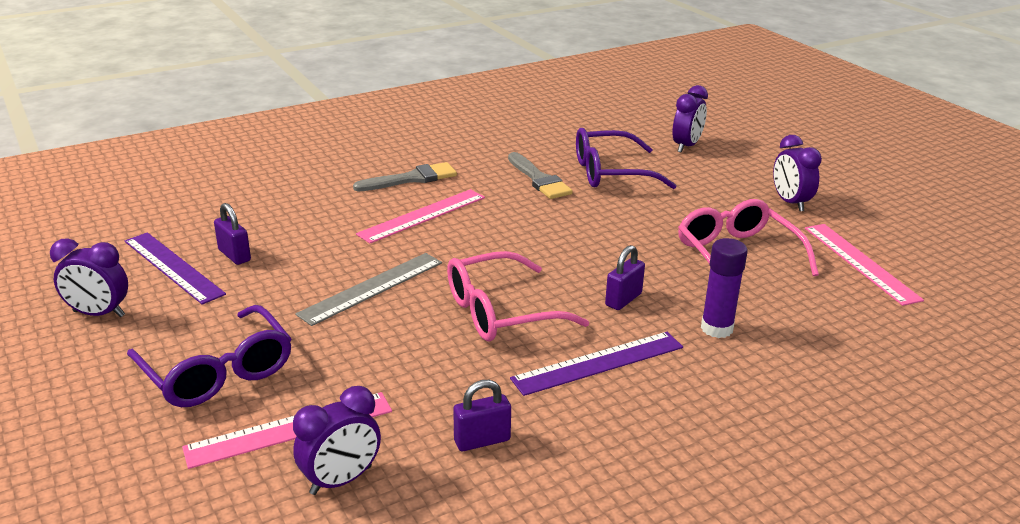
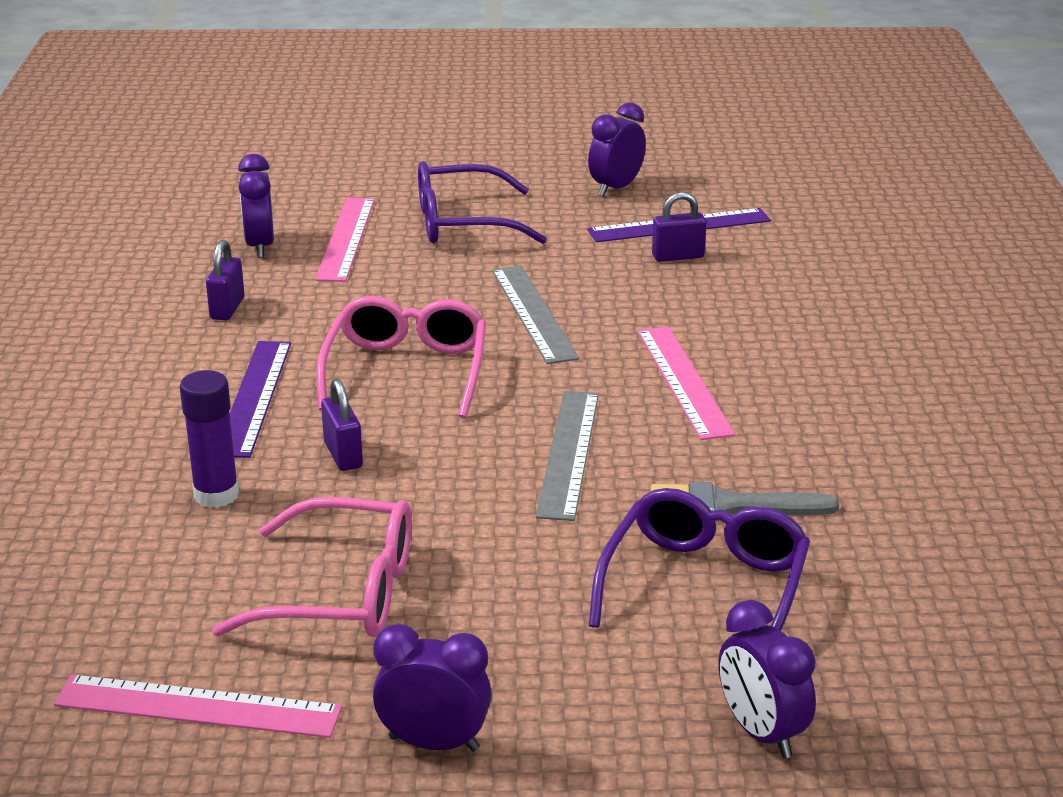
camera: 120 degrees right, 0 degrees up
grey brush [353,162,457,192] -> none
none -> grey ruler [536,391,599,521]

